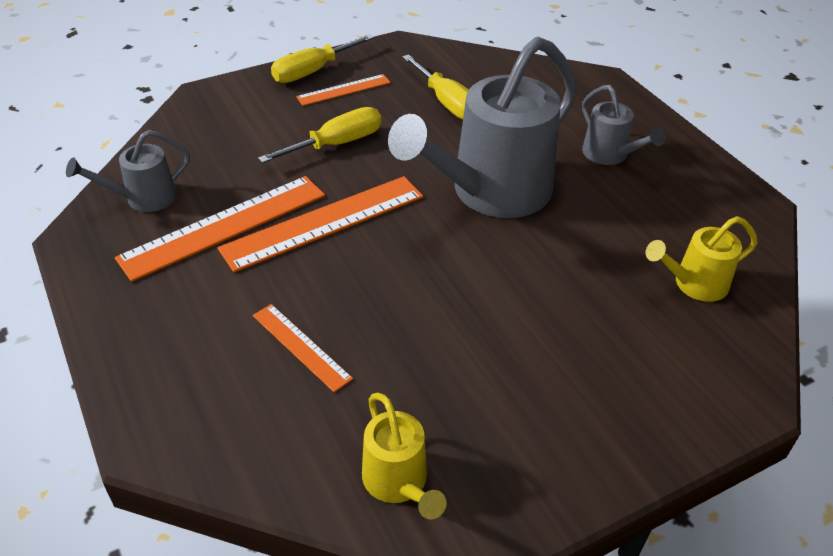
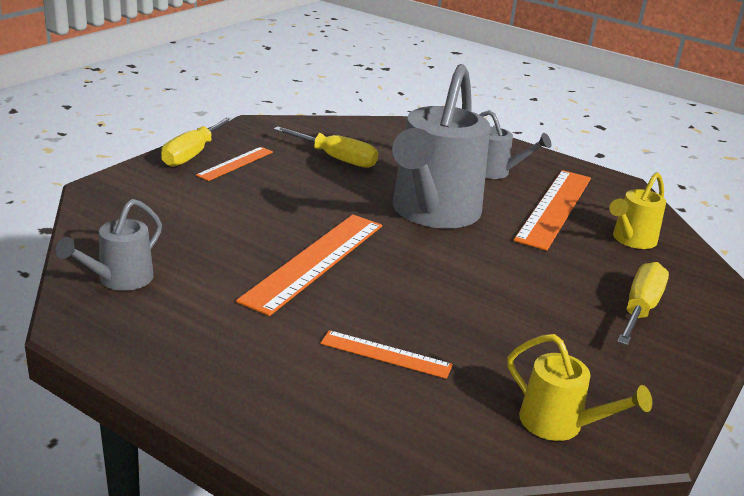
camera: 30 degrees left, 15 degrees down
orange ruler [115,176,325,282] -> orange ruler moved to [514,170,591,251]
yellow screwdriver [258,107,381,163] -> yellow screwdriver moved to [617,262,669,345]

